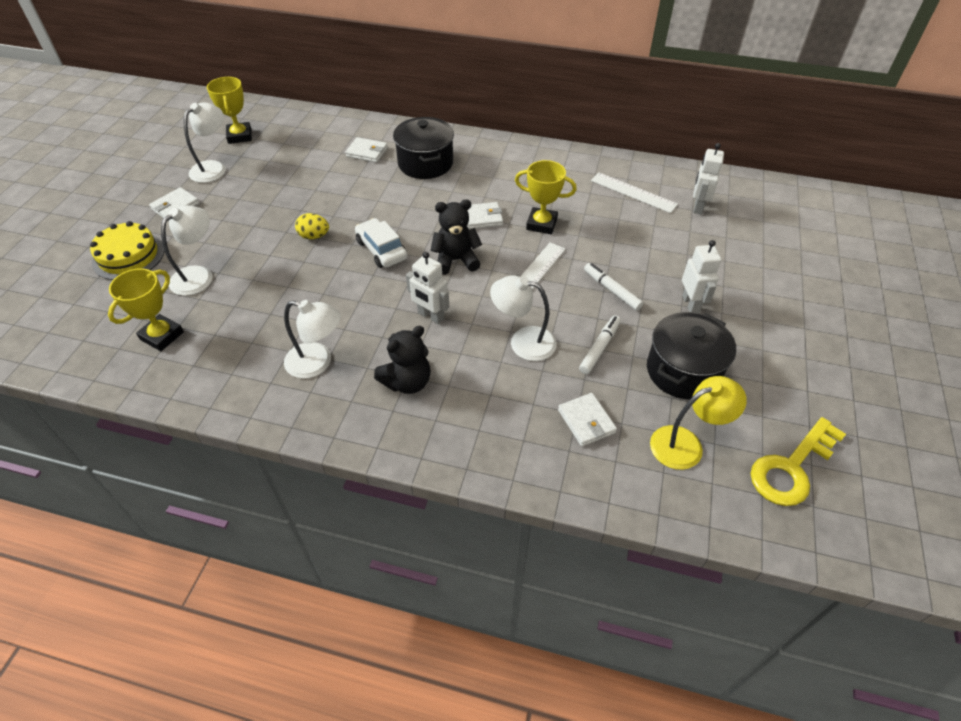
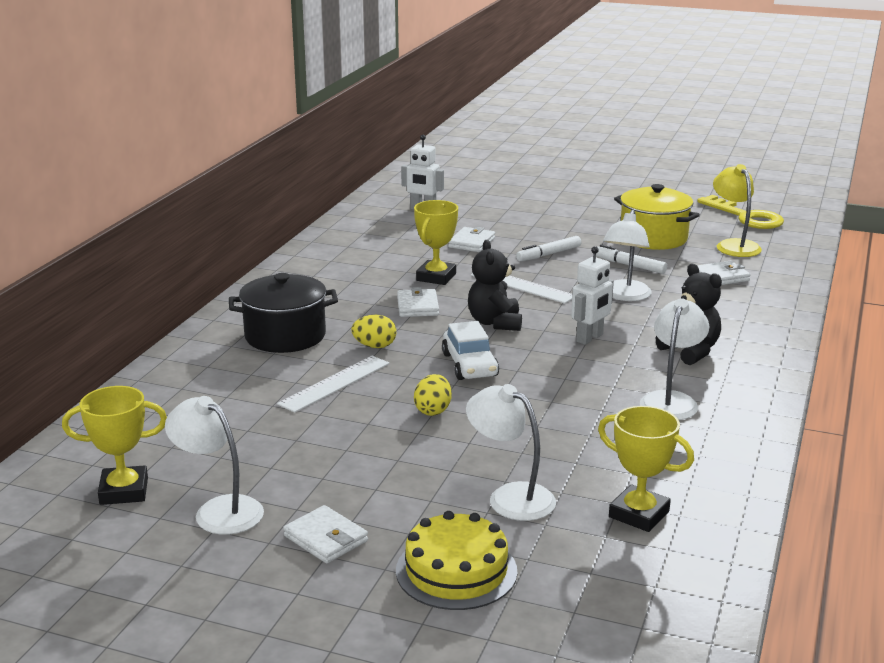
camera: 85 degrees left, 25 degrees down
white wallet [345,137,388,163] -> white wallet moved to [448,227,495,252]
white car [355,218,407,268] -> white car turned 75 degrees counterclockwise [442,321,499,380]
white ruler [591,173,678,213] -> white ruler moved to [277,356,390,413]
black pot [647,312,736,399] -> yellow pot [614,184,700,250]
white robot [682,240,722,313] -> none
none -> yellow egg [351,315,396,348]

